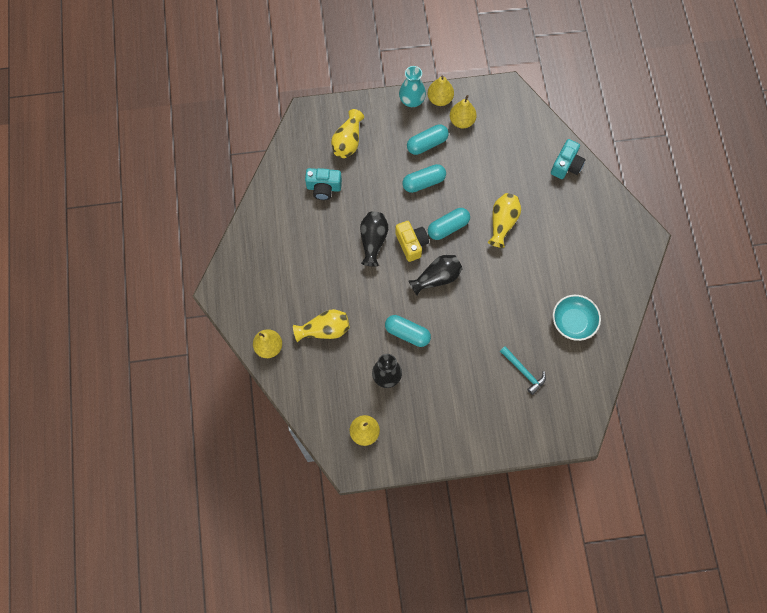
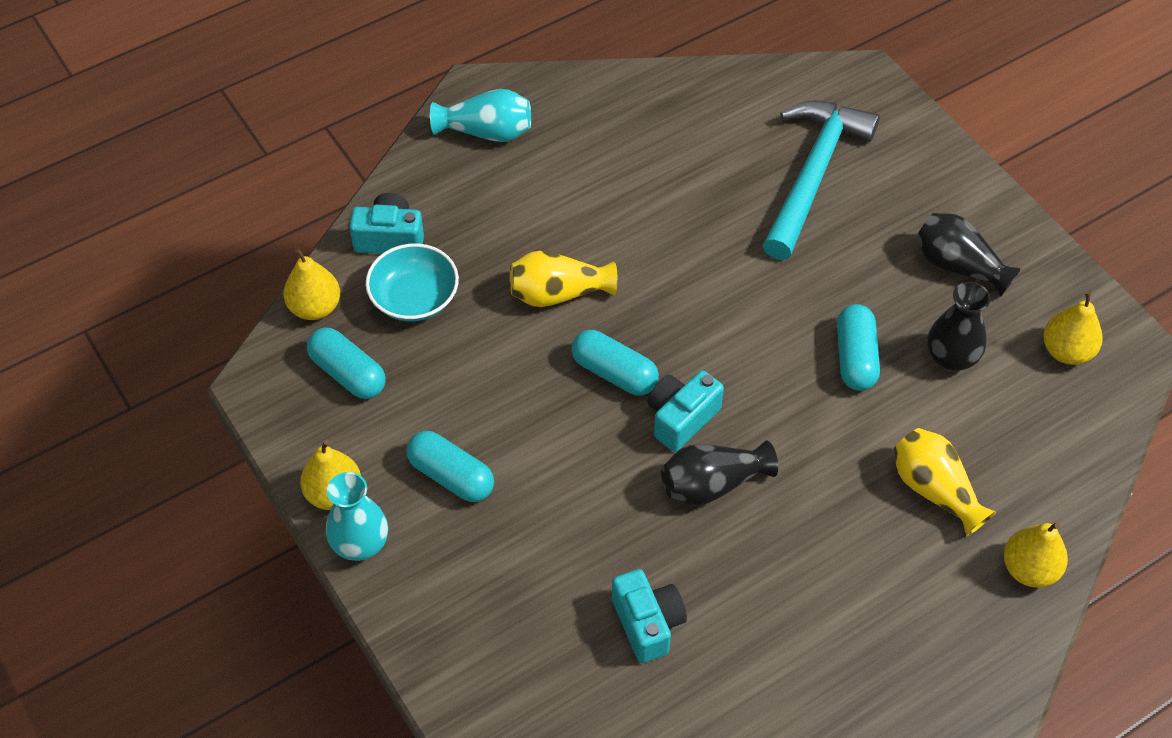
camera: 115 degrees left, 15 degrees down
yellow vase [331,109,364,158] -> none
yellow camera [395,221,429,262] -> turquoise camera [648,370,724,452]
turquoise capsule [402,164,446,193] -> turquoise capsule moved to [307,327,386,399]
black vase [408,255,463,295] -> black vase moved to [916,213,1021,297]
yellow pear [450,95,477,128] -> yellow pear moved to [283,249,340,320]
turquoise hammer [500,346,546,395] -> turquoise hammer [763,100,880,260], size x2.04
turquoise bowl [553,295,601,341] -> turquoise bowl moved to [366,243,459,322]
none -> turquoise vase [430,89,531,142]

